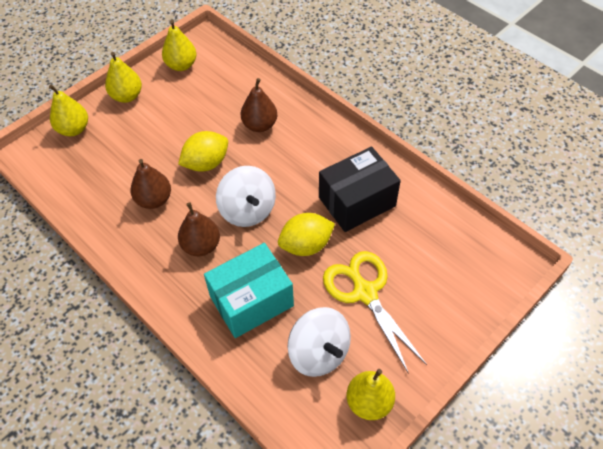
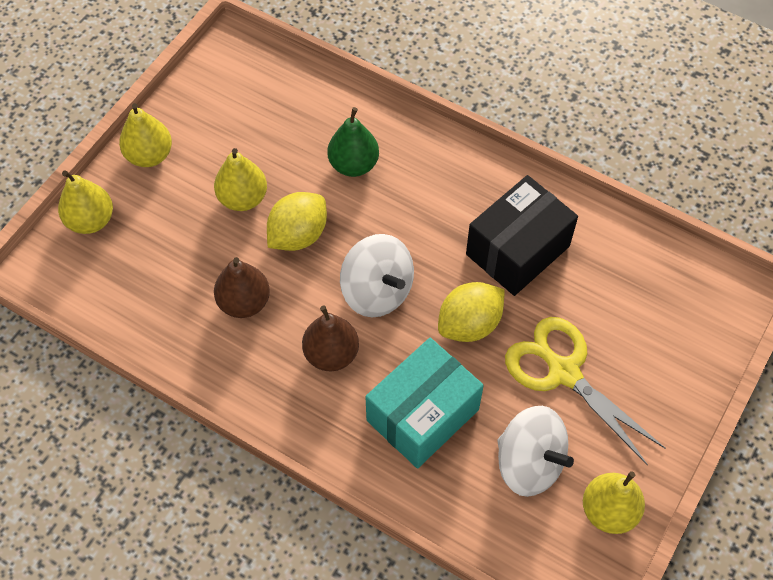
camera: 15 degrees left, 5 degrees up
yellow pear [162,20,197,71] -> yellow pear moved to [214,148,267,211]
brown pear [241,78,277,132] -> green pear [327,107,379,177]

